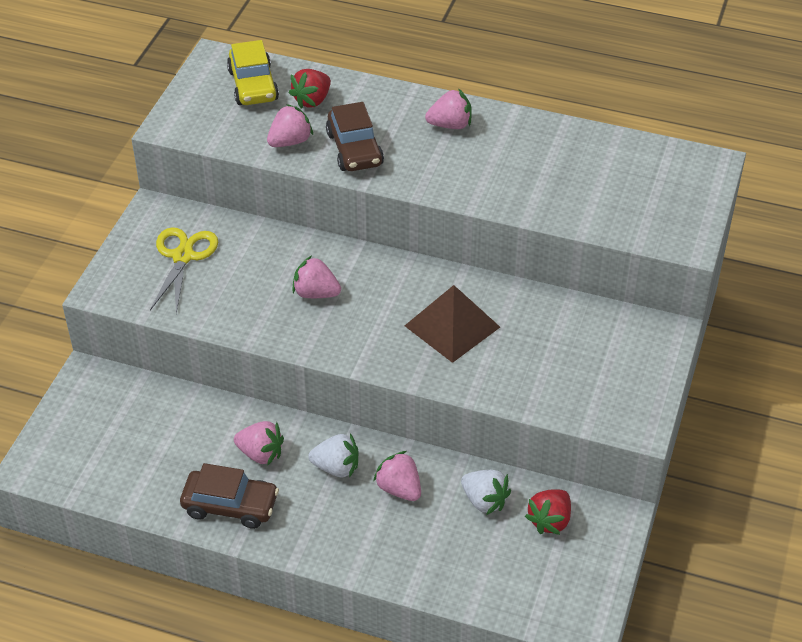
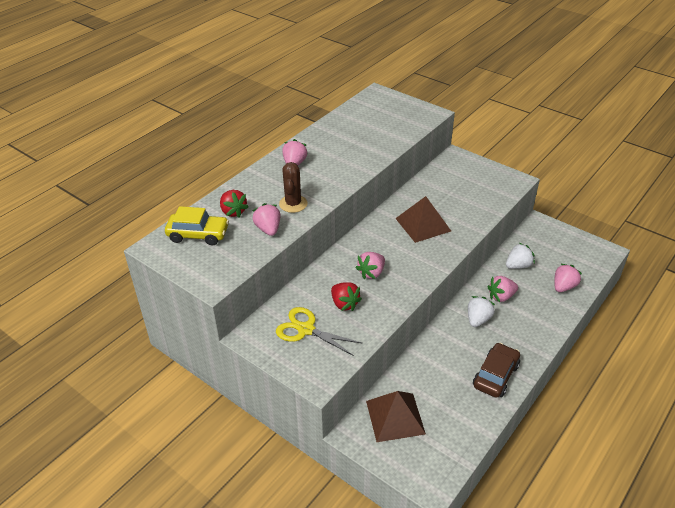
camera: 70 degrees left, 5 degrees down
pink strawberry [234,421,284,466] -> pink strawberry moved to [554,264,582,292]
brown car [326,102,384,171] -> brown cactus [279,162,308,213]
red strawberry [525,489,571,535] -> red strawberry moved to [331,282,362,311]
none -> brown pyramid [366,391,426,442]

